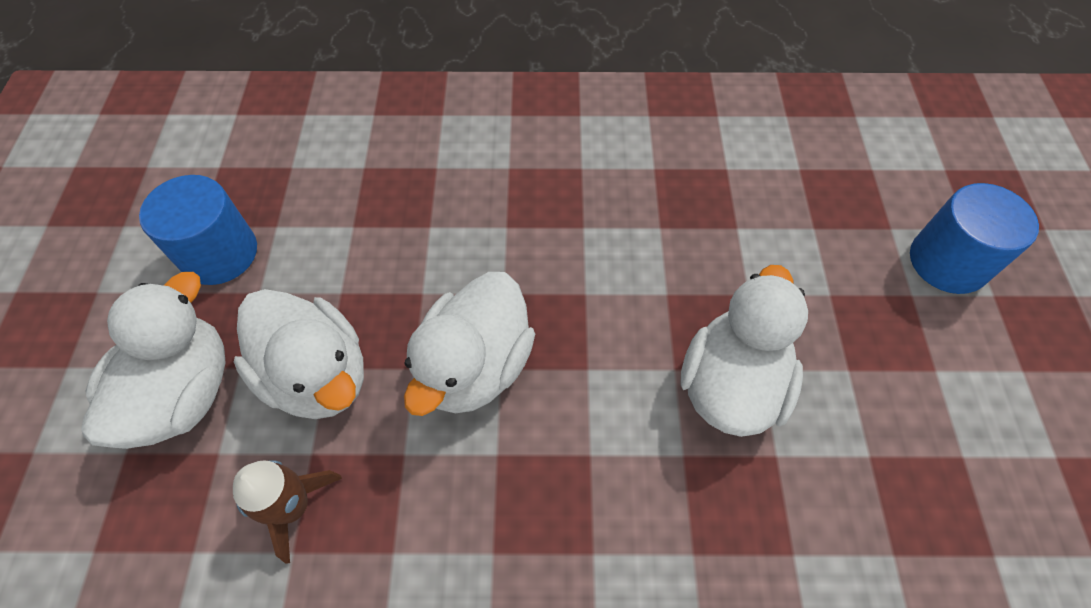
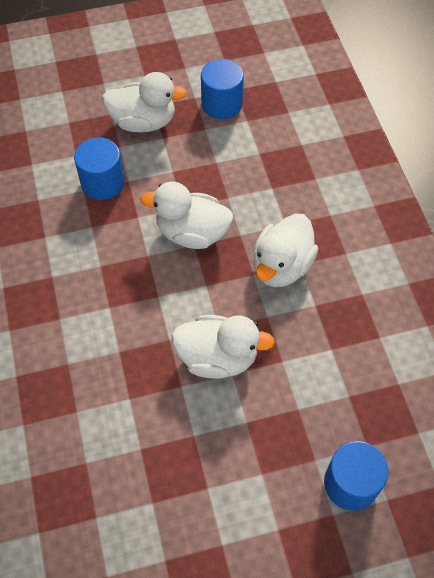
camera: 75 degrees right, 0 degrees up
brown rocket [233,460,342,564] -> blue cylinder [74,137,125,200]
white duck [234,289,364,419] -> white duck moved to [253,213,318,287]

